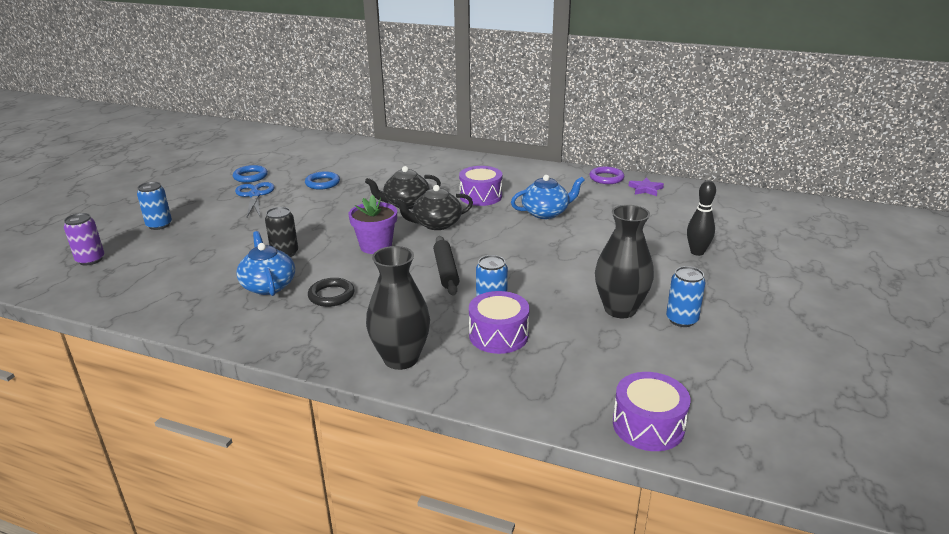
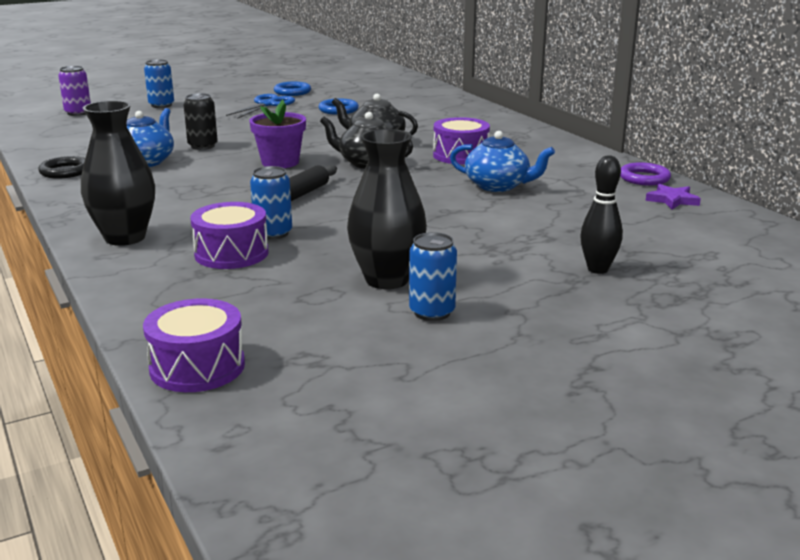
camera: 40 degrees right, 5 degrees down
black ring [308,278,355,307] -> black ring moved to [38,156,85,179]

